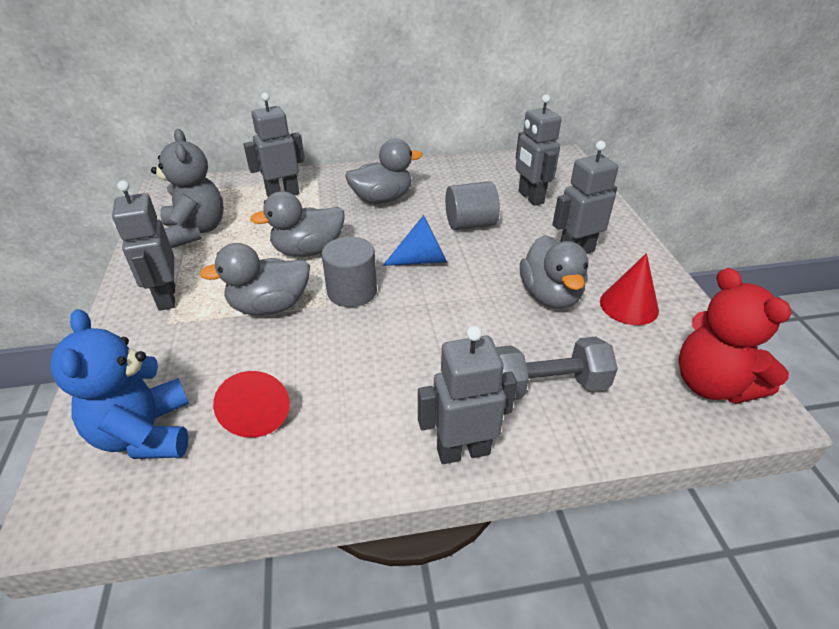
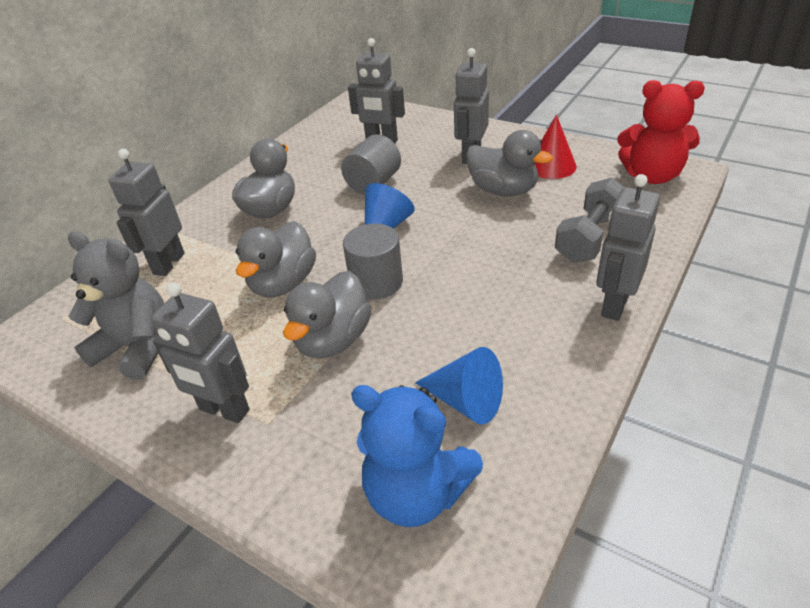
camera: 45 degrees left, 0 degrees up
red cone [213,371,290,438] -> blue cone [415,347,503,425]

